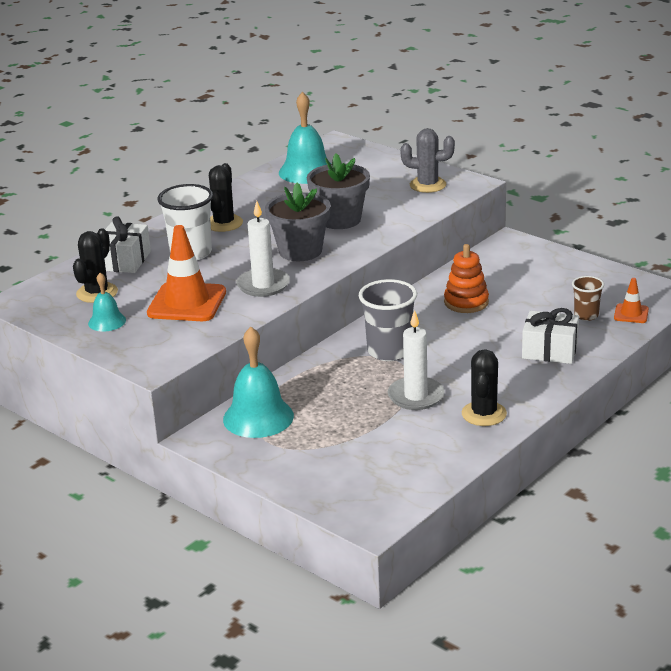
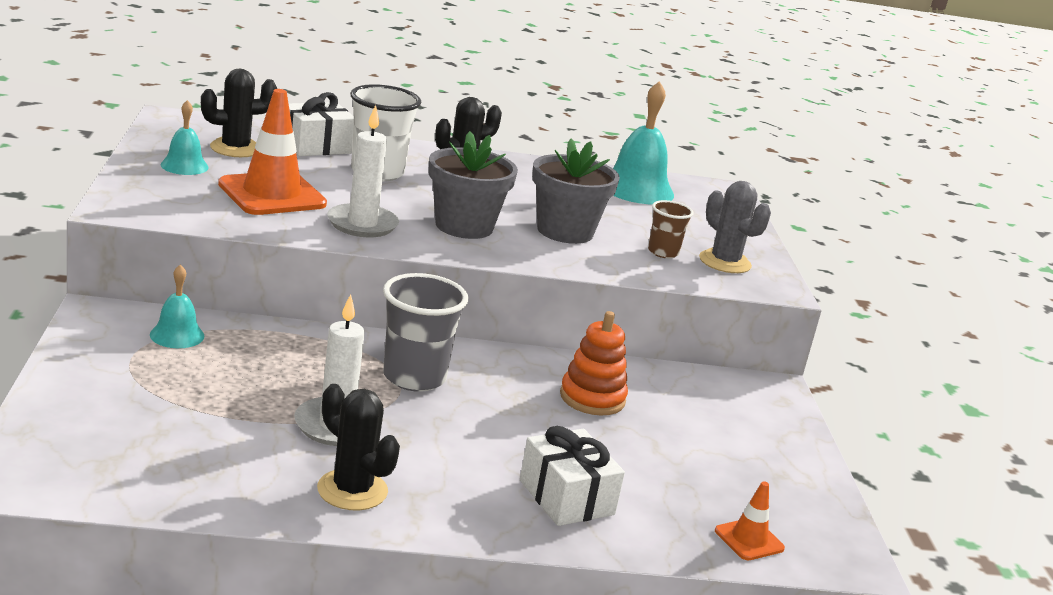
camera: 40 degrees right, 5 degrees down
turquoise bell [223,327,294,438] -> turquoise bell [150,264,204,348], size x0.55
black cactus [462,349,507,426] -> black cactus turned 75 degrees clockwise [317,384,400,510]
brown cup [572,276,604,321] -> brown cup moved to [648,200,694,258]

